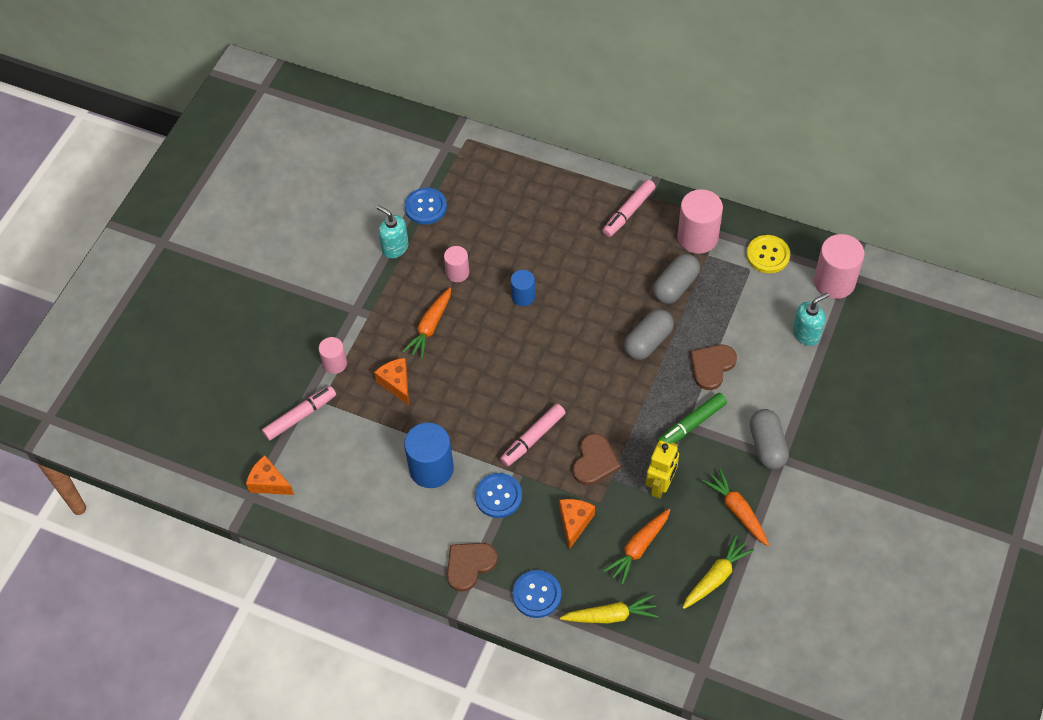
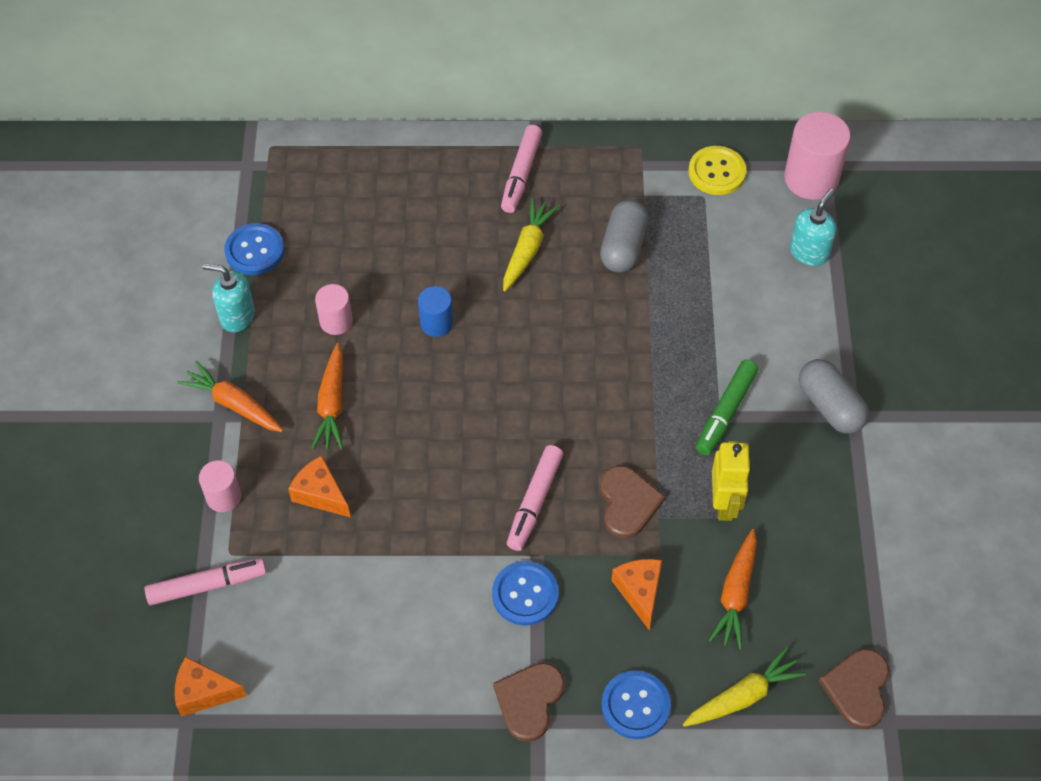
camera: 25 degrees left, 0 degrees up
pink marker [262,386,336,441] -> pink marker turned 45 degrees clockwise [145,558,266,605]
blue cylinder [404,422,454,488] -> none
grey capsule [624,309,674,360] -> none
pink cylinder [678,189,723,254] -> none
yellow carrot [683,535,754,609] -> yellow carrot moved to [503,198,559,292]
brown heart [690,345,737,390] -> brown heart moved to [819,649,889,729]
orange carrot [702,469,769,546] -> orange carrot moved to [178,361,284,432]

